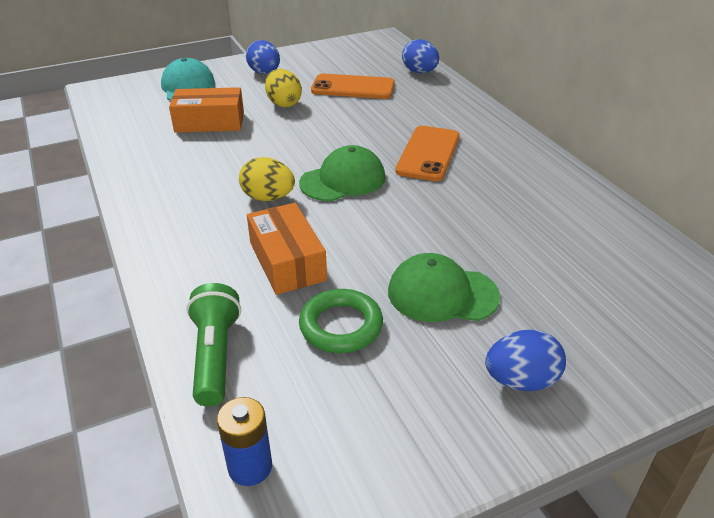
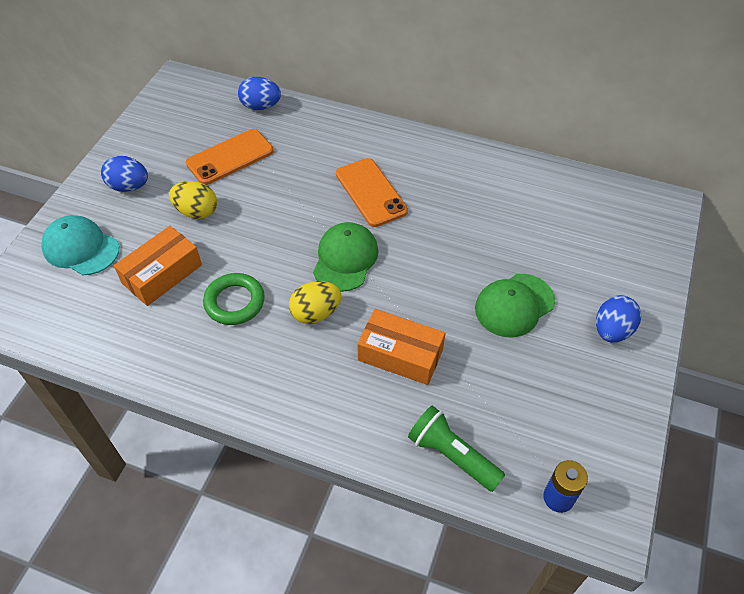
camera: 45 degrees left, 15 degrees up
green ring [299,289,383,353] -> green ring moved to [203,273,265,325]

